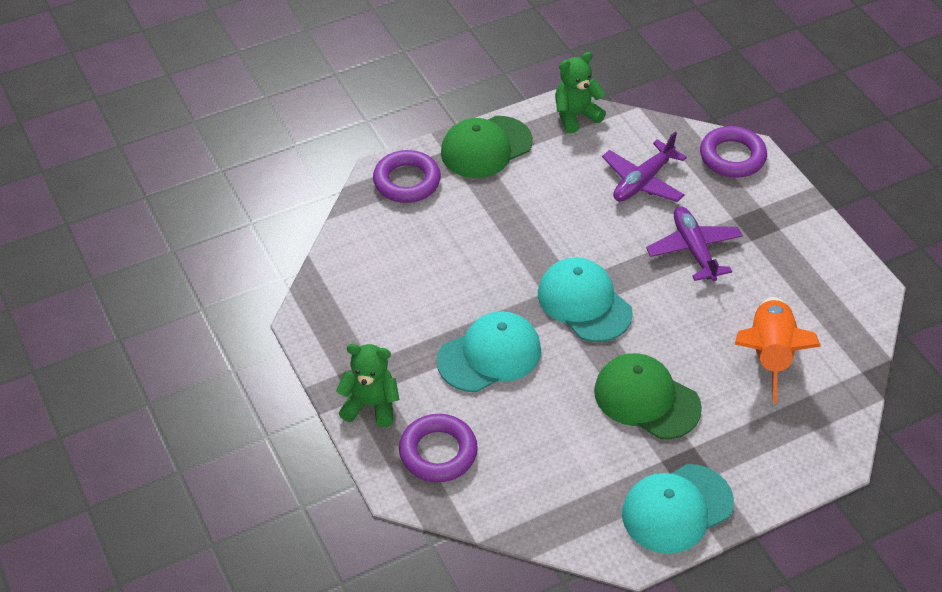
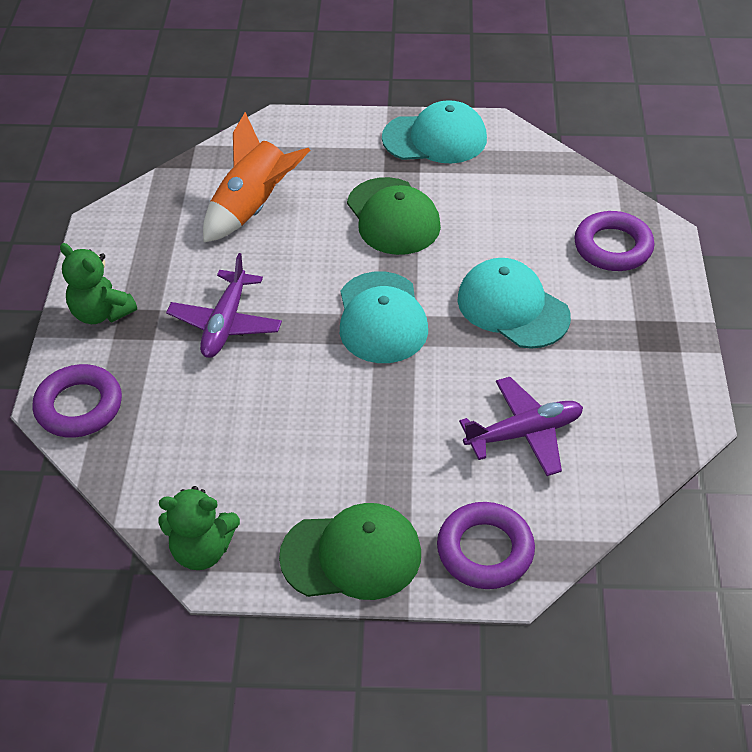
camera: 150 degrees left, 0 degrees up
green teddy bear [336,344,399,427] -> green teddy bear moved to [60,243,137,324]
turquoise cap [437,311,541,392] -> turquoise cap turned 45 degrees clockwise [457,258,571,349]
purple plane [602,132,687,202] -> purple plane moved to [459,377,583,476]

